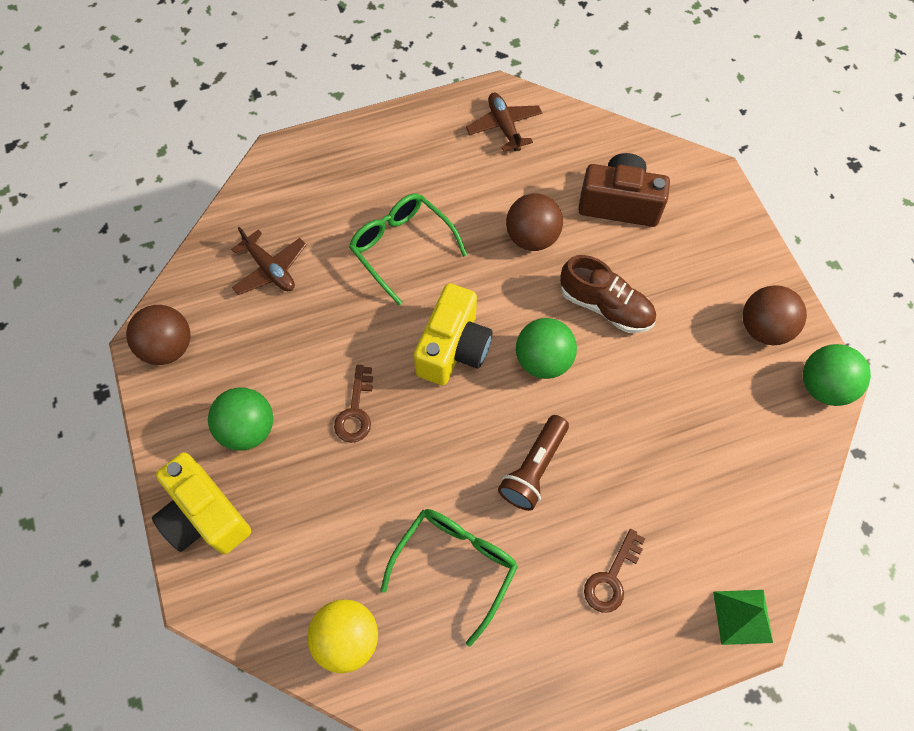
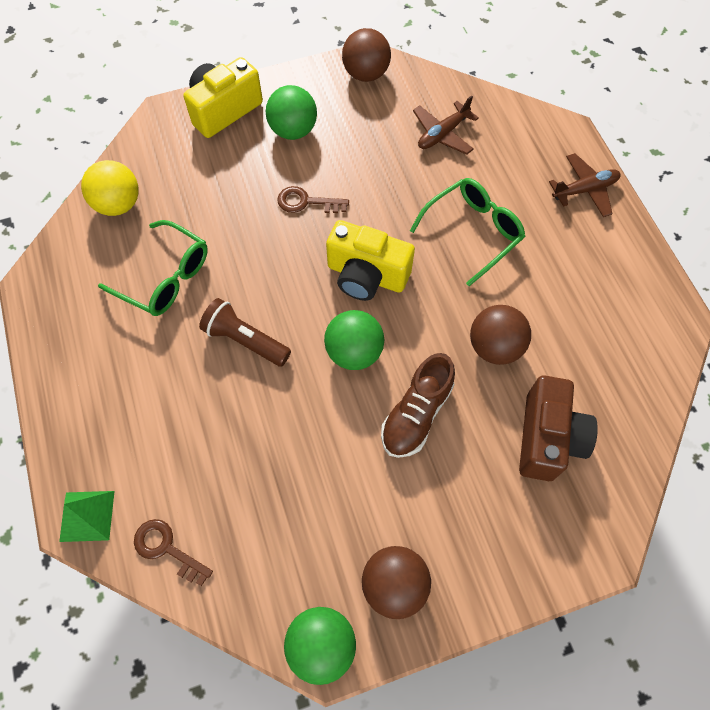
camera: 90 degrees right, 0 degrees up
brown plane [466,92,542,152] -> brown plane moved to [549,153,621,217]
brown key [584,529,645,613] -> brown key moved to [134,519,213,586]

